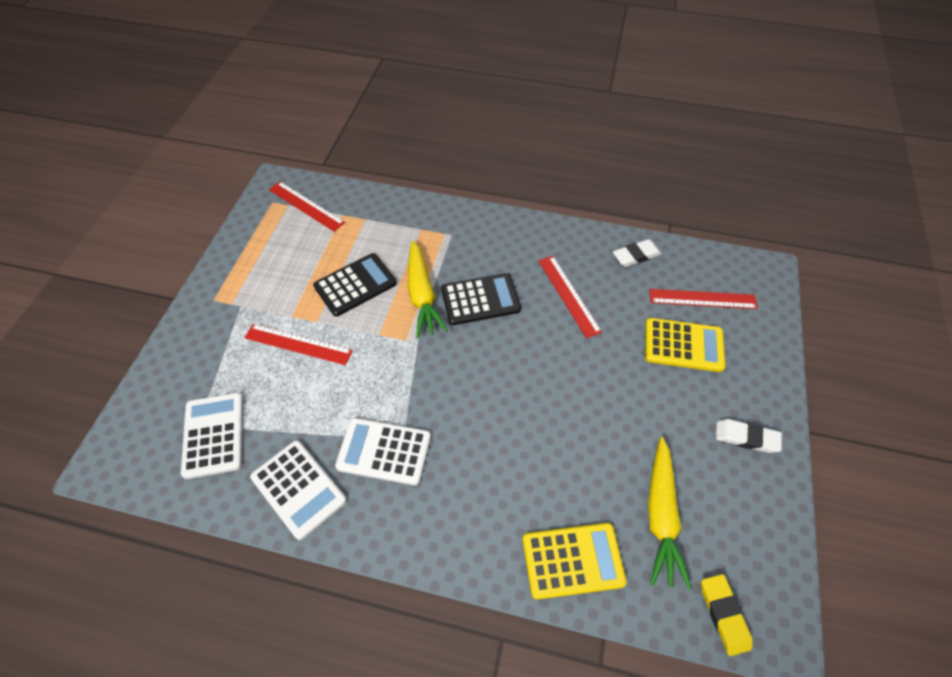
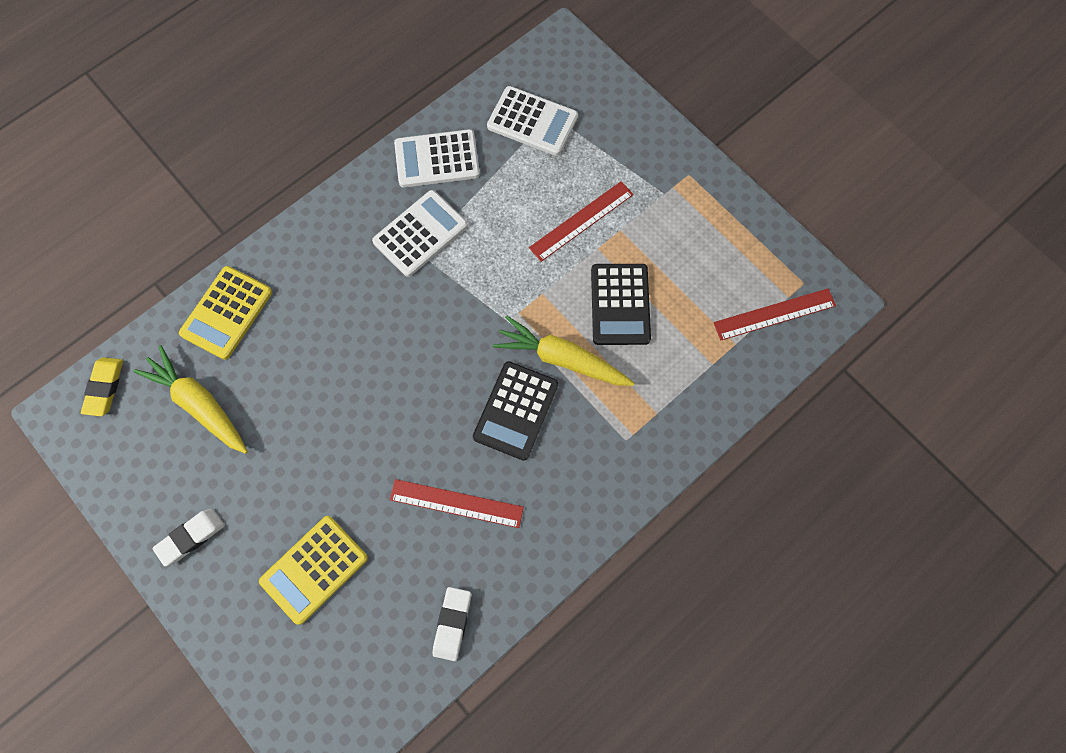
camera: 125 degrees right, 15 degrees up
red ruler [649,289,758,309] -> none
yellow eraser [701,574,752,656] -> yellow eraser turned 75 degrees clockwise [81,357,123,416]

